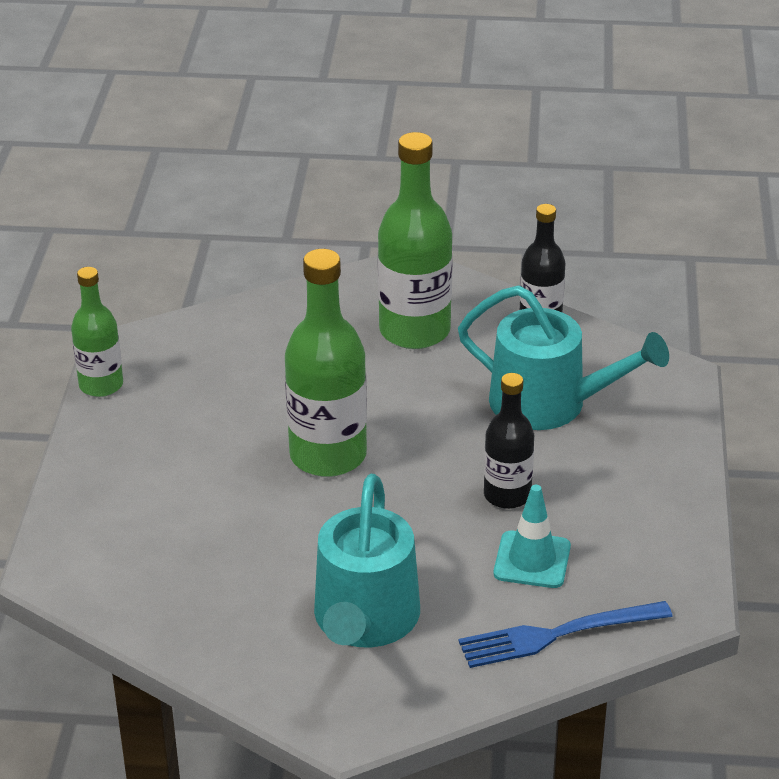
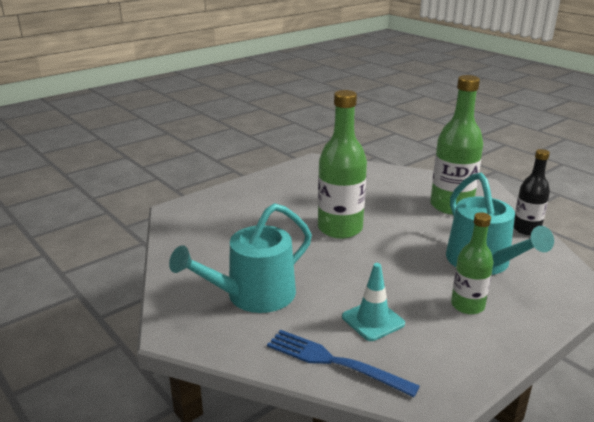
camera: 45 degrees right, 10 degrees down
green bottle [71,267,123,397] -> green bottle moved to [451,212,493,315]
black bottle [484,373,534,509] -> none

